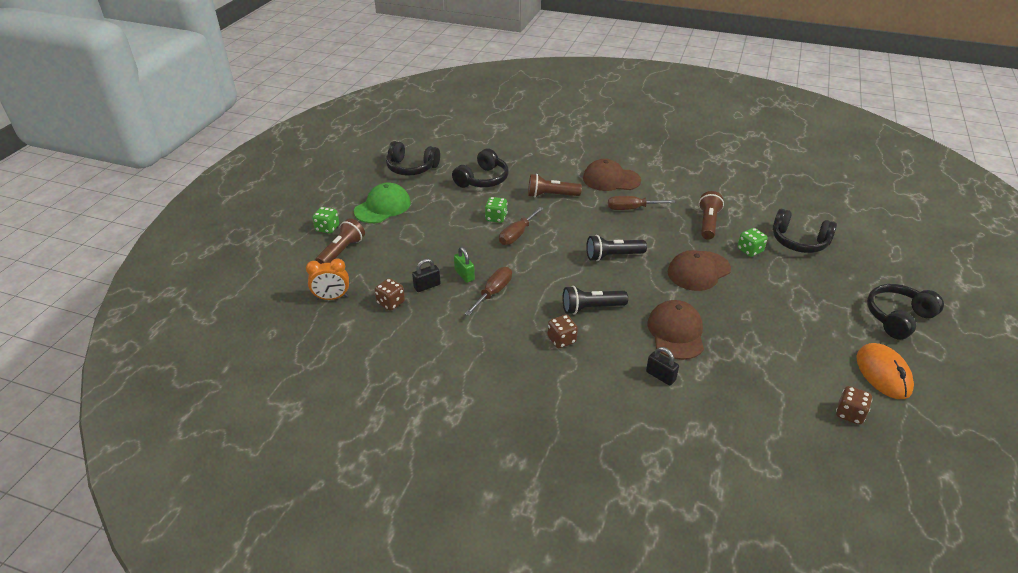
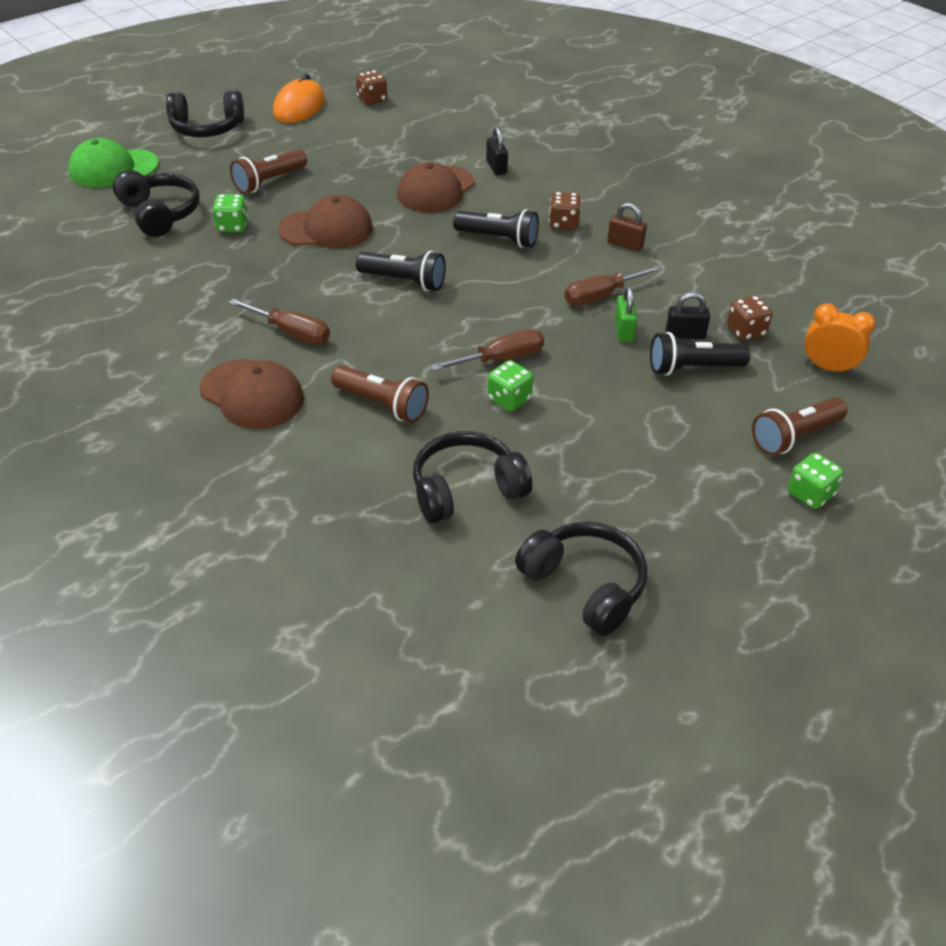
camera: 150 degrees left, 5 degrees up
green cap [354,183,411,223] -> green cap moved to [68,138,159,188]
brown flashlight [699,191,724,240] -> brown flashlight moved to [230,149,307,194]
none -> brown padlock [607,203,647,251]
none -> black flashlight [650,332,750,376]

